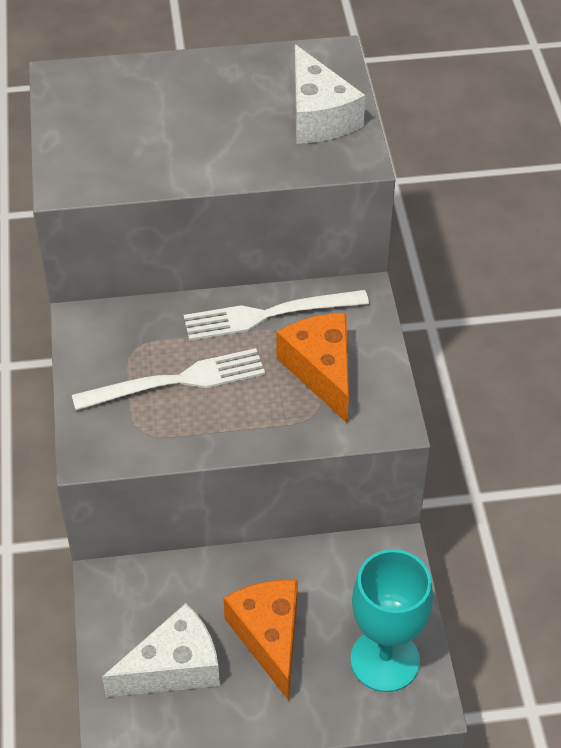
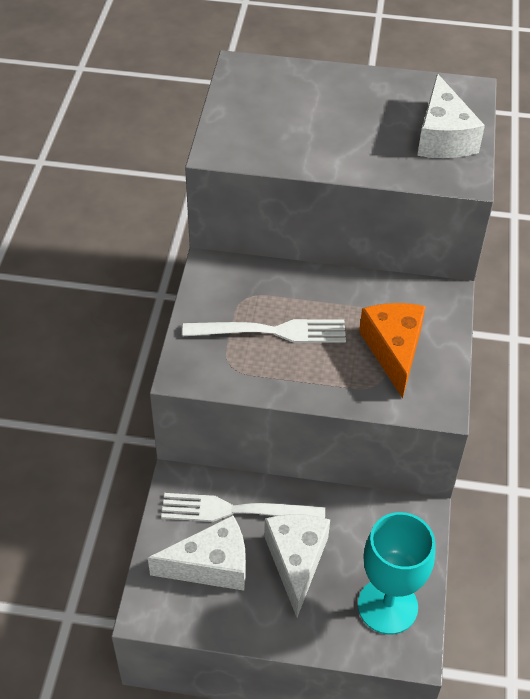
camera: 15 degrees right, 0 degrees up
white fork [184,290,369,341] -> white fork moved to [161,493,325,522]
orange cheese [223,580,298,701] -> white cheese [264,514,330,617]

